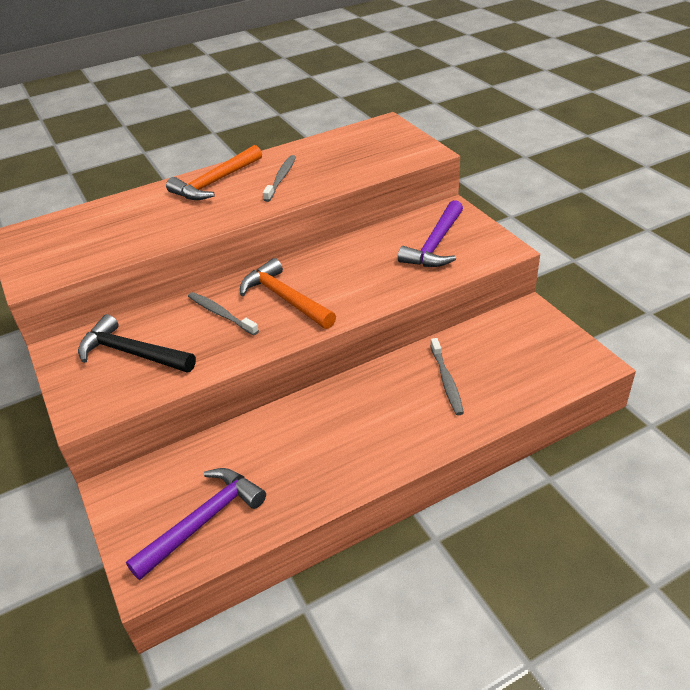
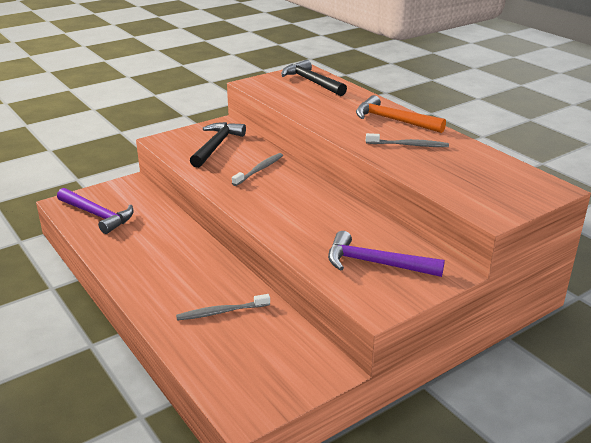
camera: 80 degrees right, 10 degrees down
orange hammer [240,258,336,329] -> none
none -> black hammer [281,60,347,96]

